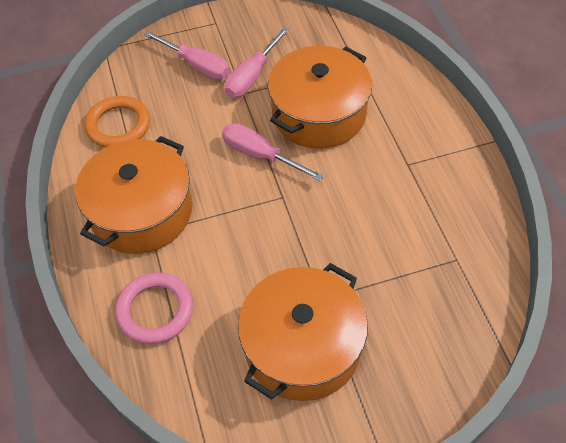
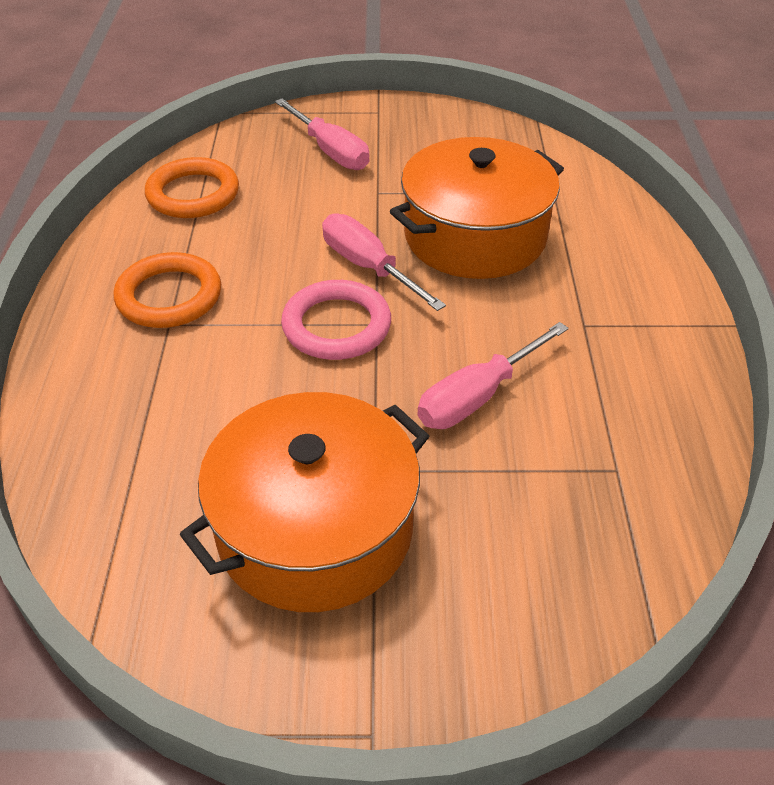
camera: 15 degrees right, 10 degrees down
orange pot [75,136,192,254] -> orange ring [113,252,221,328]
pink ring [115,272,193,344] -> pink ring moved to [281,280,391,360]
pink screwdriver [225,27,289,98] -> pink screwdriver moved to [417,322,569,429]

